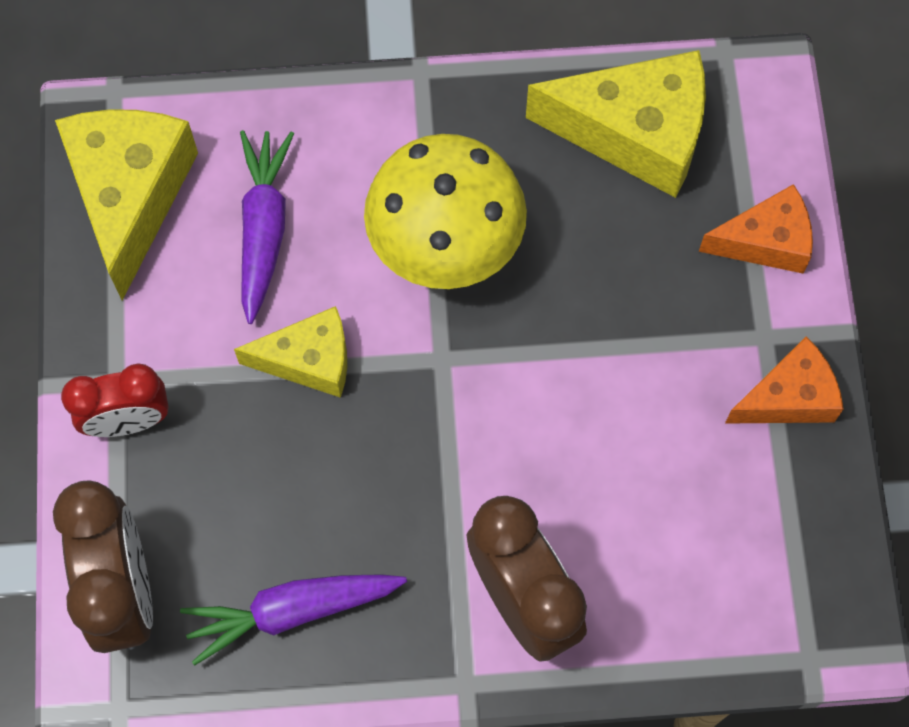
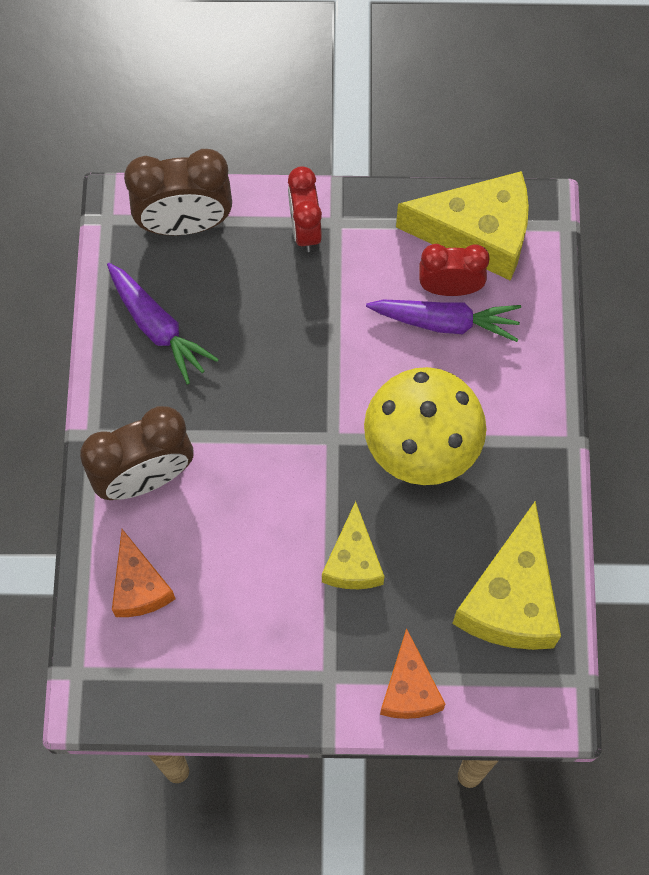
camera: 95 degrees right, 0 degrees up
purple carrot [180,574,407,666] -> purple carrot turned 150 degrees clockwise [107,263,219,384]
yellow cheese [234,306,347,398] -> yellow cheese moved to [322,501,385,589]
orange cheese [725,337,844,424] -> orange cheese moved to [112,529,175,617]
none -> red clock [419,244,490,296]

